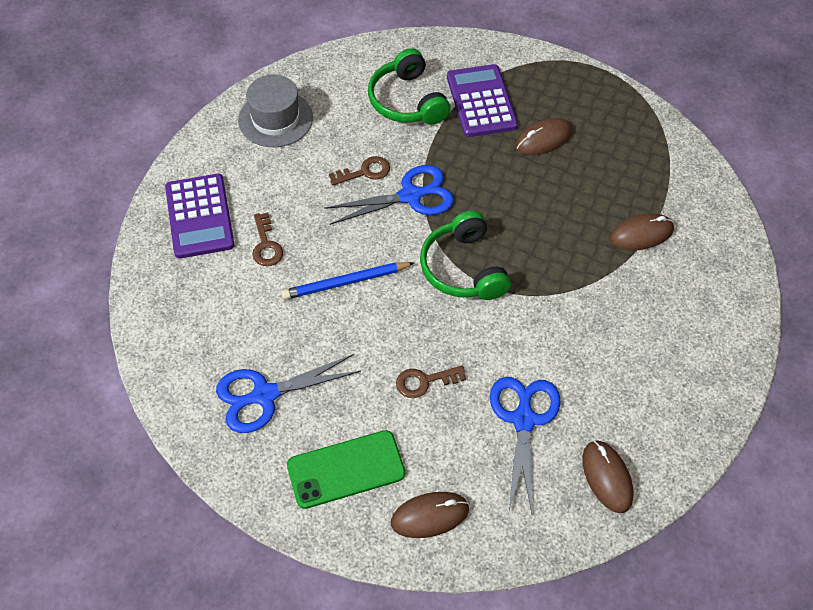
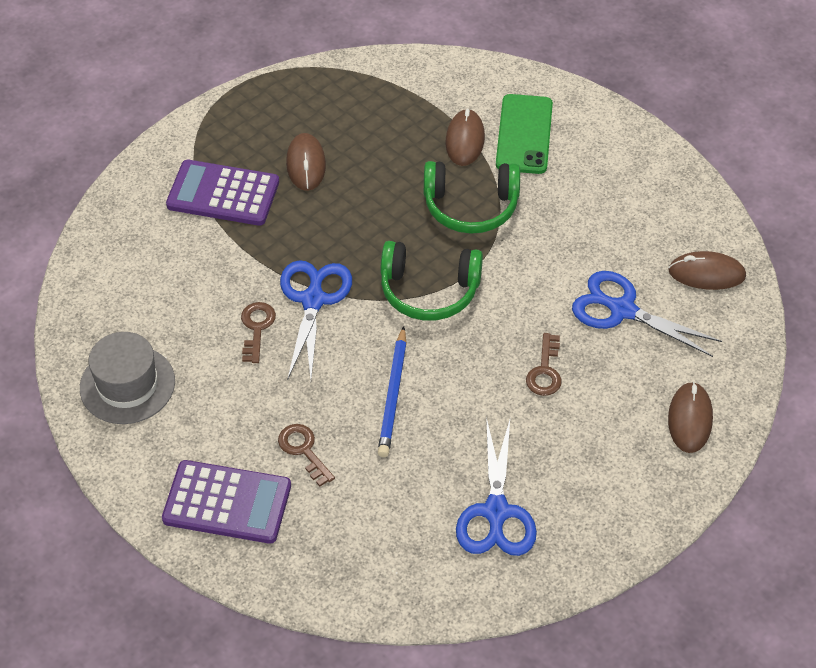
camera: 65 degrees left, 5 degrees down
brown key [252,213,283,266] -> brown key turned 135 degrees counterclockwise [278,424,335,487]
green phone [287,430,405,509] -> green phone moved to [496,94,553,174]
green headphones [368,48,451,125] -> green headphones moved to [424,161,520,234]

